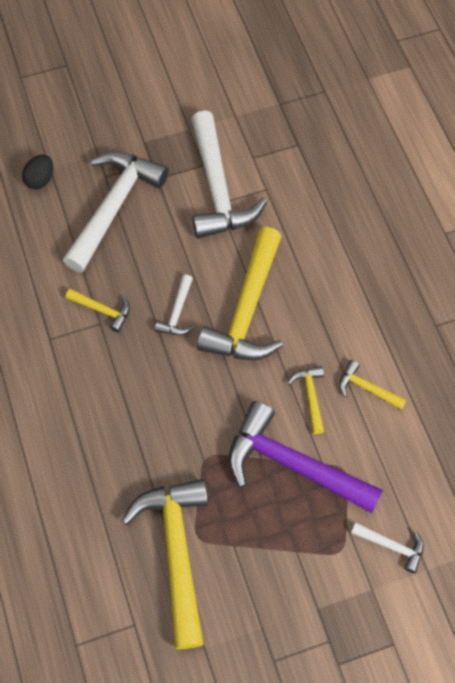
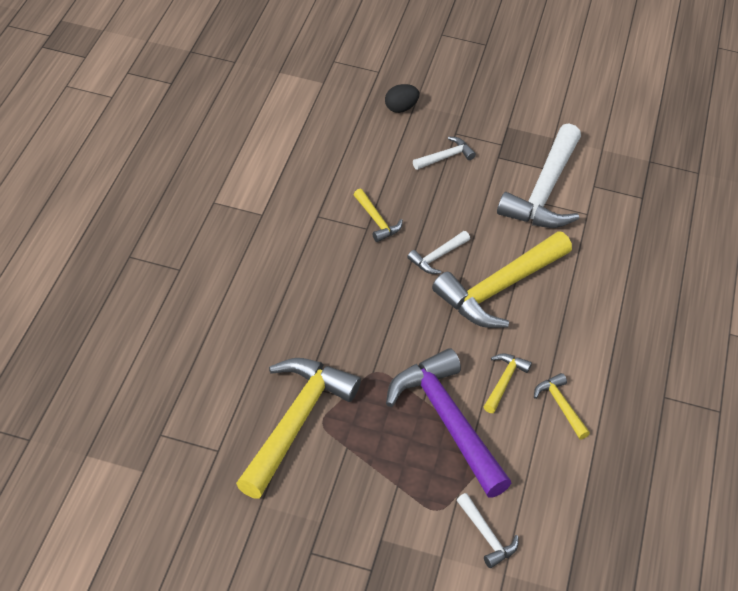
camera: 30 degrees right, 15 degrees down
white hammer [63,152,169,273] -> white hammer [413,136,476,170], size x0.46

